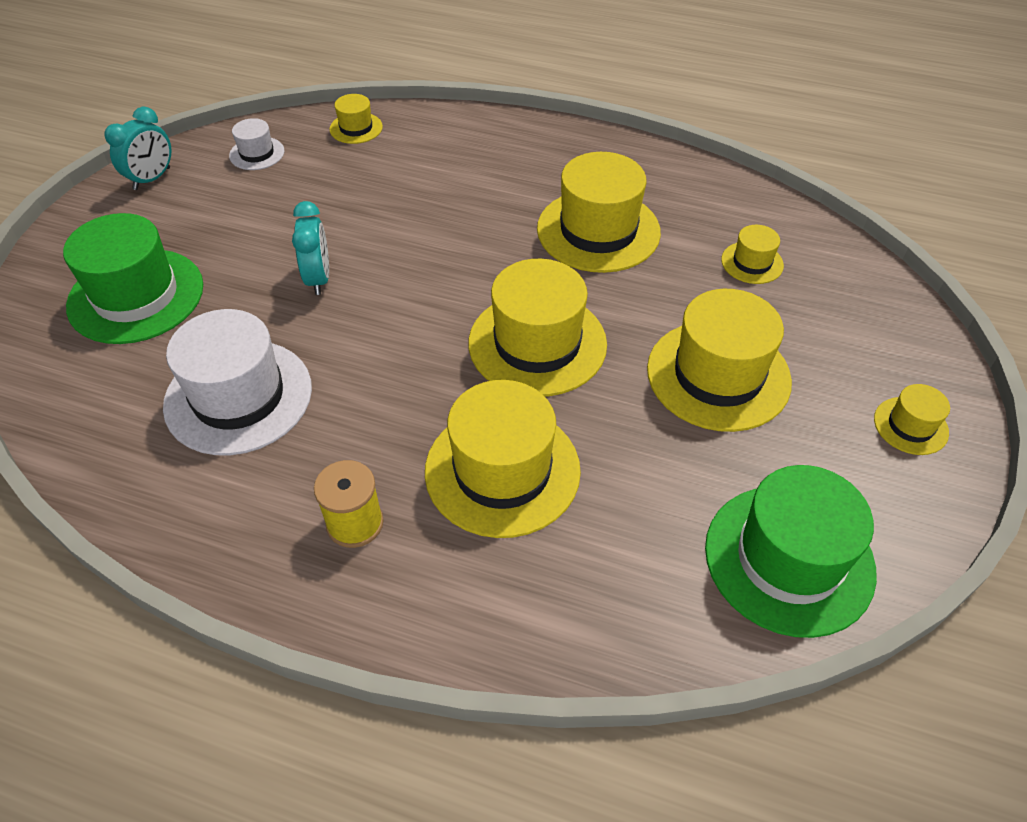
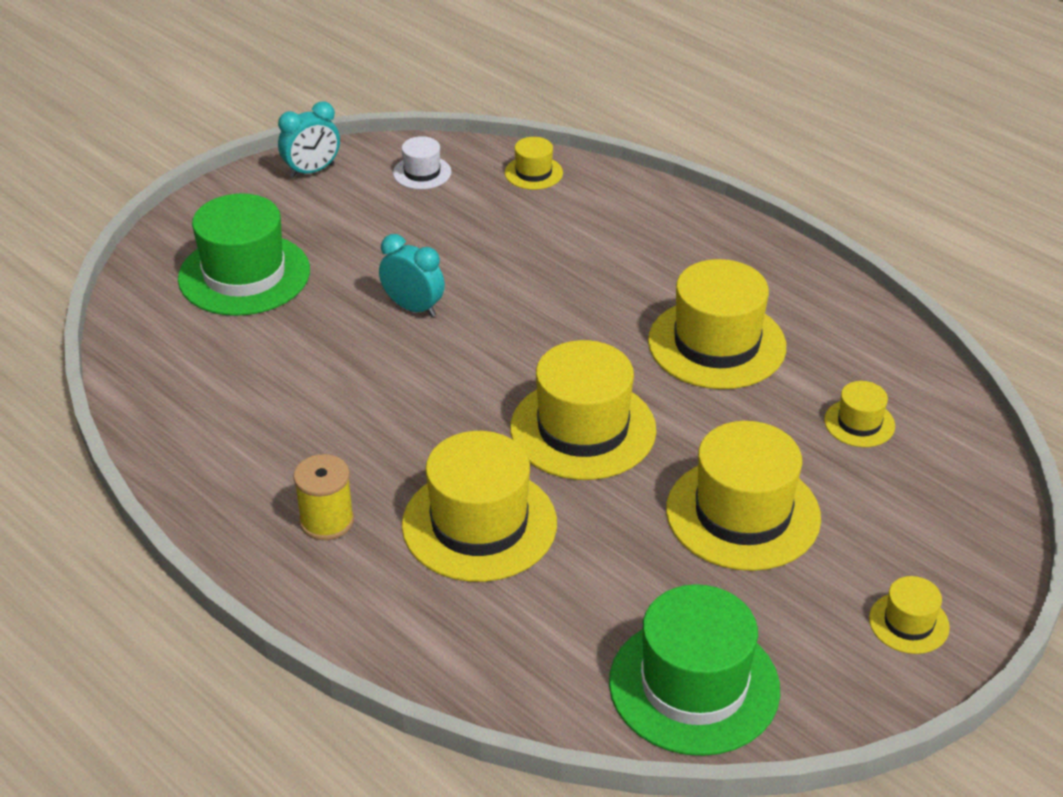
camera: 25 degrees right, 10 degrees down
white hat [163,309,312,455] -> none
turquoise clock [292,201,329,295] -> turquoise clock turned 75 degrees counterclockwise [379,234,445,317]

